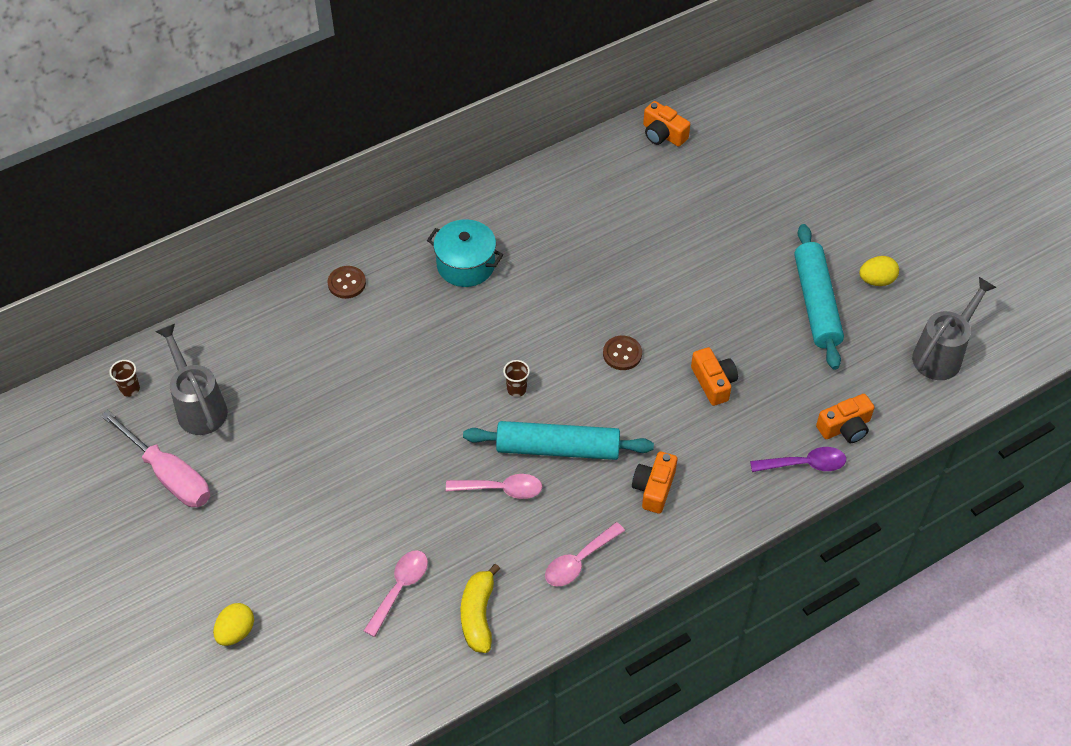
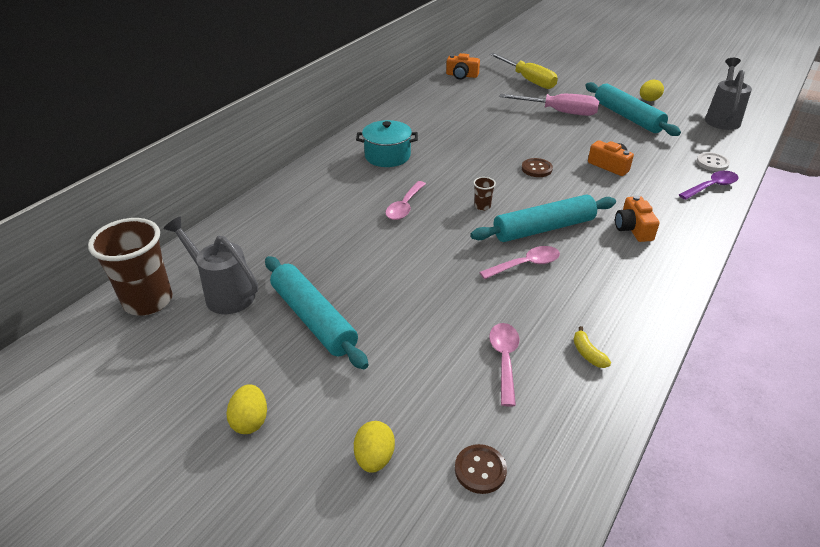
camera: 25 degrees left, 15 degrees down
pink screwdriver [101,410,210,507] -> pink screwdriver moved to [499,94,599,116]
brown cup [109,360,140,397] -> brown cup [88,218,172,316], size x2.41
brown button [328,266,366,299] -> brown button moved to [455,444,507,494]
yellow banana [461,564,500,653] -> yellow banana [573,326,611,368], size x0.58
pink spoon [545,522,625,586] -> pink spoon moved to [386,181,426,220]
orange camera [816,394,874,443] -> white button [697,152,730,171]
none -> yellow egg [226,384,267,434]
none -> turquoise rolling pin [265,256,368,369]
none -> yellow screwdriver [490,53,558,89]

